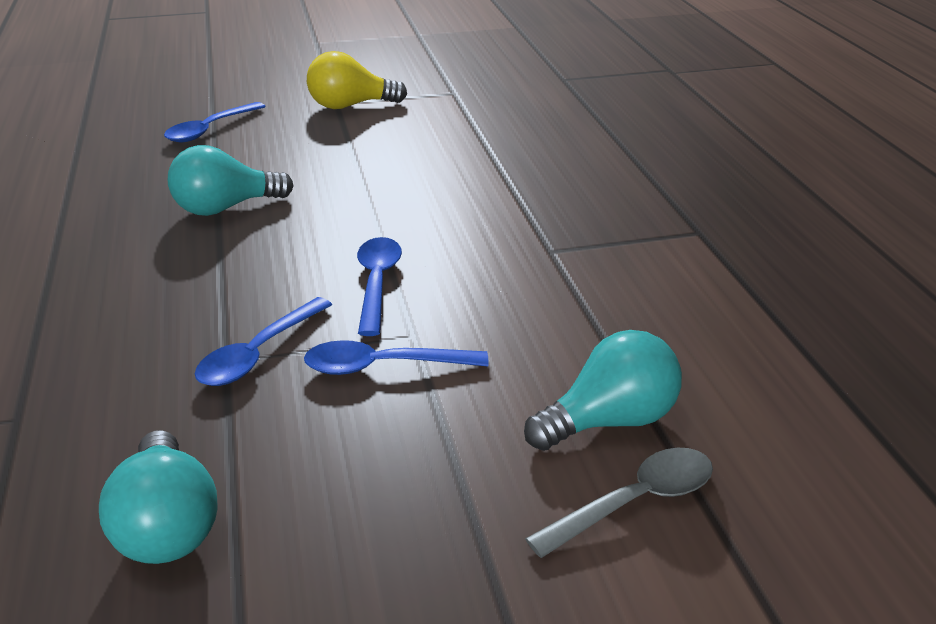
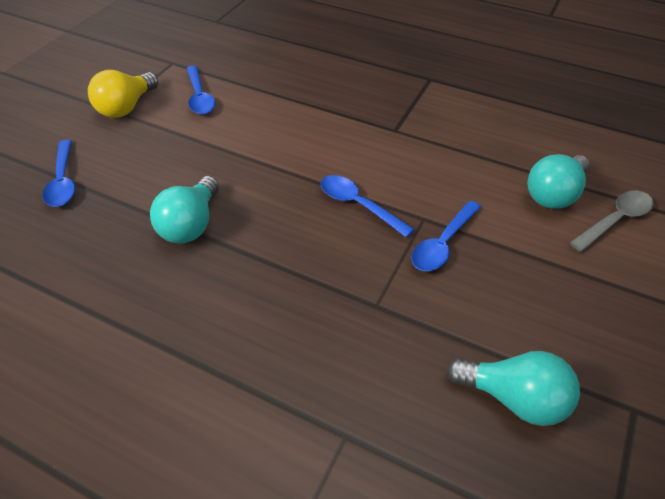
camera: 50 degrees left, 15 degrees up
blue spoon [195,297,332,386] -> blue spoon moved to [186,66,215,115]
turquoise light bulb [524,330,682,451] -> turquoise light bulb turned 150 degrees counterclockwise [527,154,589,209]
grey spoon [525,448,713,558] -> grey spoon turned 45 degrees clockwise [570,191,654,252]

